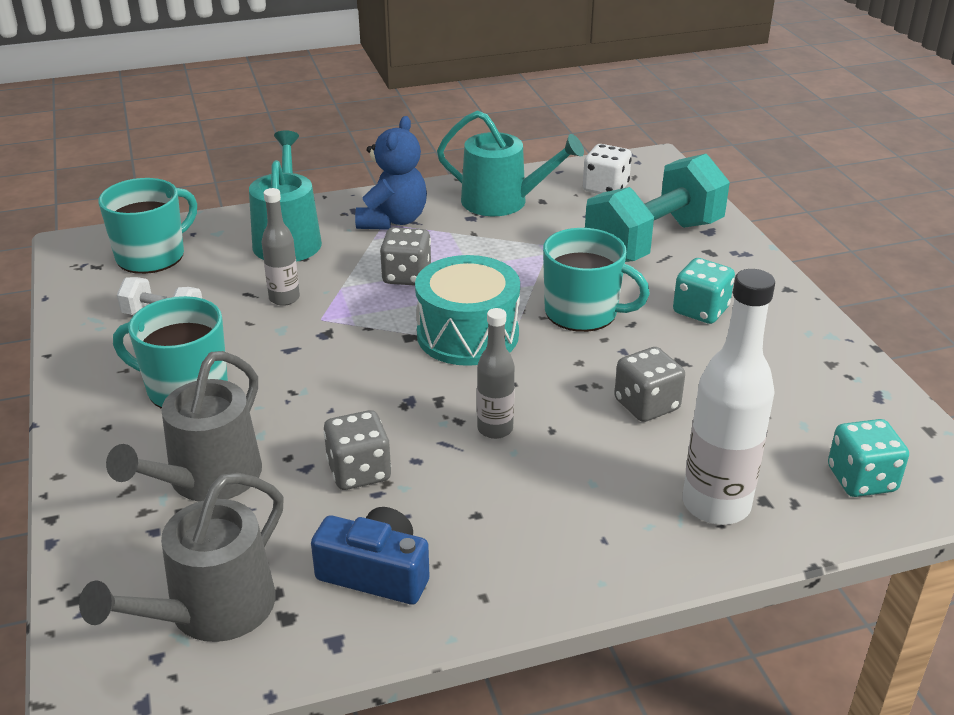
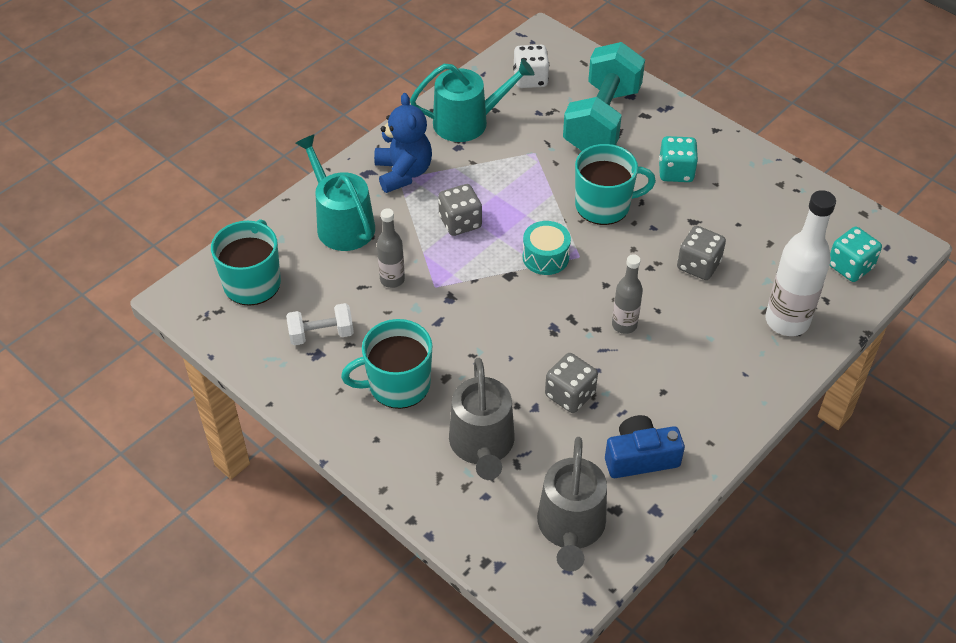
camera: 30 degrees left, 15 degrees up
turquoise drum [415,255,520,366] -> turquoise drum [523,221,571,275], size x0.60

